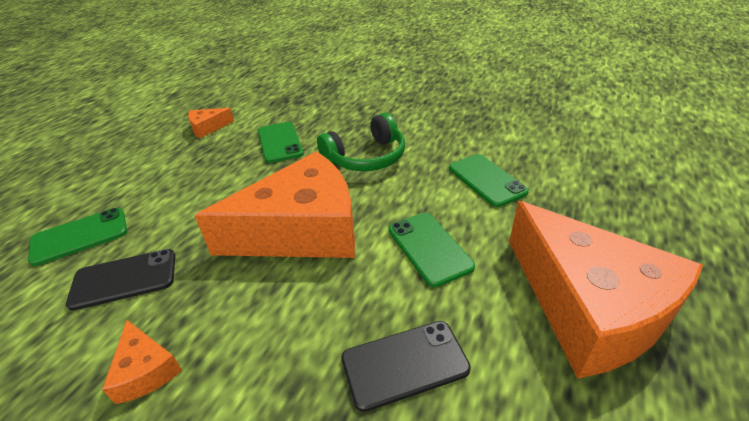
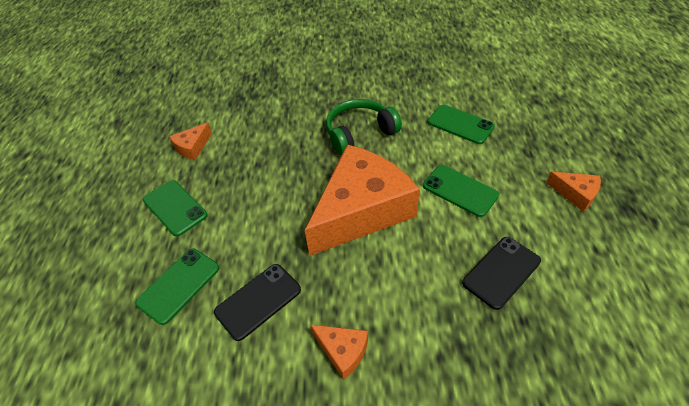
camera: 25 degrees left, 10 degrees up
green phone [258,122,303,163] -> green phone moved to [143,180,208,236]
green headphones [317,113,405,171] -> green headphones turned 150 degrees counterclockwise [326,99,402,155]
orange cheese [509,201,703,379] -> orange cheese [546,172,601,212], size x0.41

